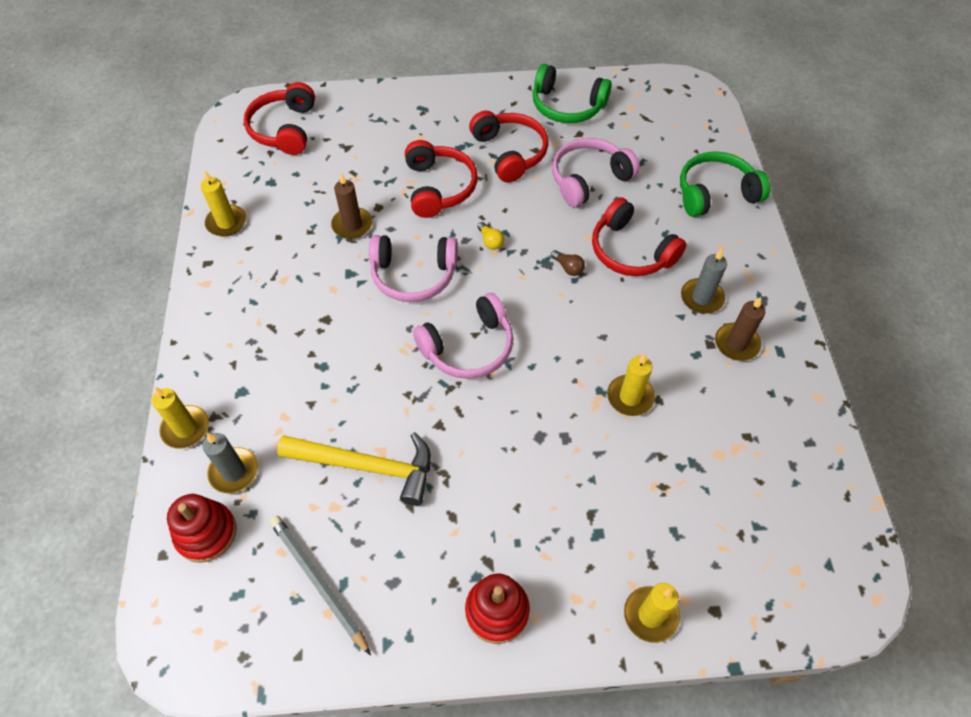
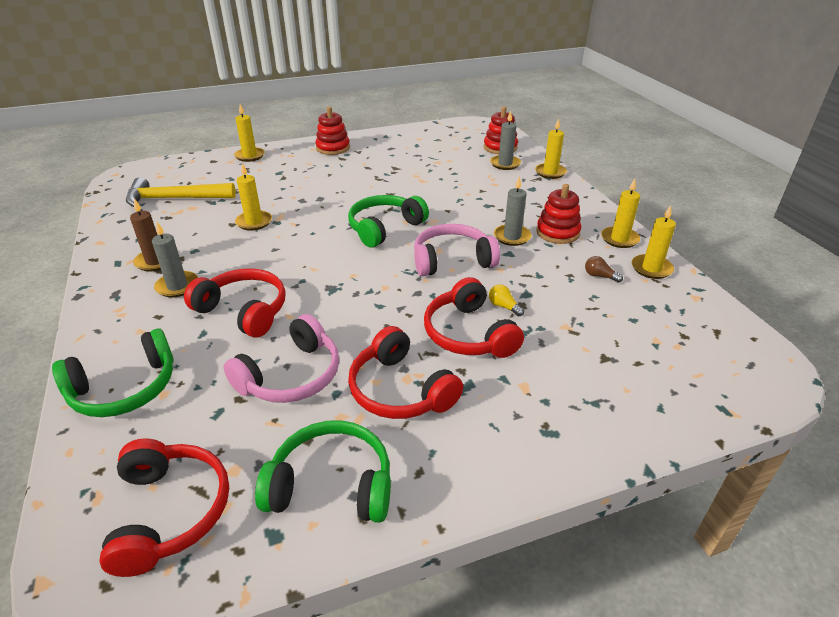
camera: 165 degrees right, 20 degrees down
red headphones [244,82,315,155] -> red headphones moved to [99,438,229,577]
grey pencil [269,516,371,656] -> none
yellow hammer [277,432,431,506] -> yellow hammer moved to [126,177,236,207]
brown candle [331,173,372,239] -> none
pink headphones [413,293,513,379] -> green headphones [348,195,429,247]
yellow light bulb [477,222,504,250] -> yellow light bulb moved to [489,284,524,316]
brown light bulb [551,250,585,276] -> brown light bulb moved to [585,256,623,283]
none -> grey candle [494,177,532,246]
none -> red stacking toy [536,184,581,244]
none -> yellow candle [601,179,640,248]

